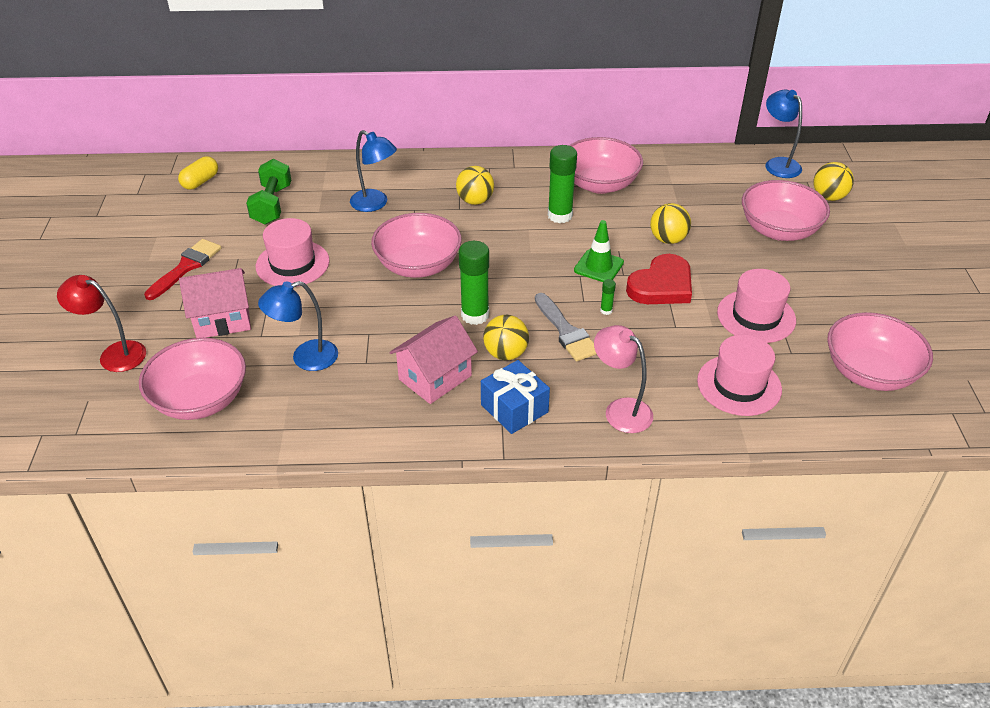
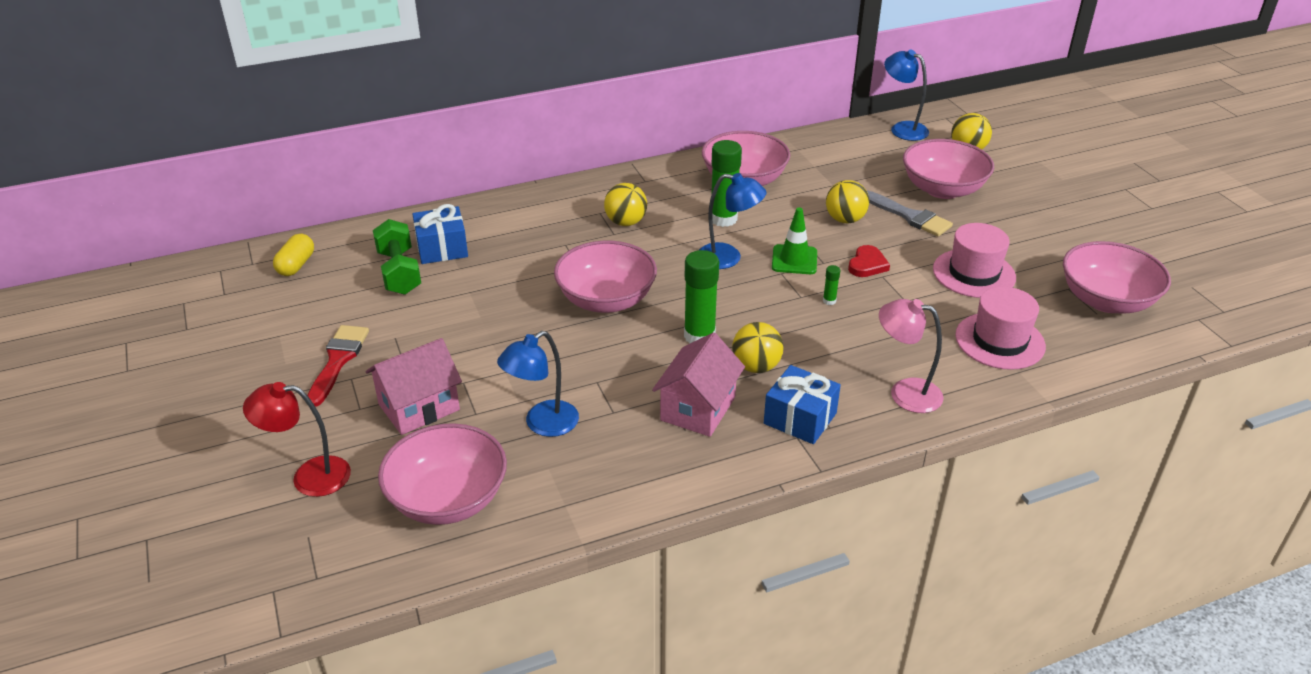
camera: 20 degrees left, 5 degrees down
pink hat [256,218,330,287] -> none
blue lamp [350,130,397,212] -> blue lamp moved to [699,173,767,269]
grey brush [535,293,596,361] -> grey brush moved to [867,191,953,236]
red heart [626,254,692,304] -> red heart [848,245,890,277], size x0.58
none -> blue gift [413,204,468,264]

